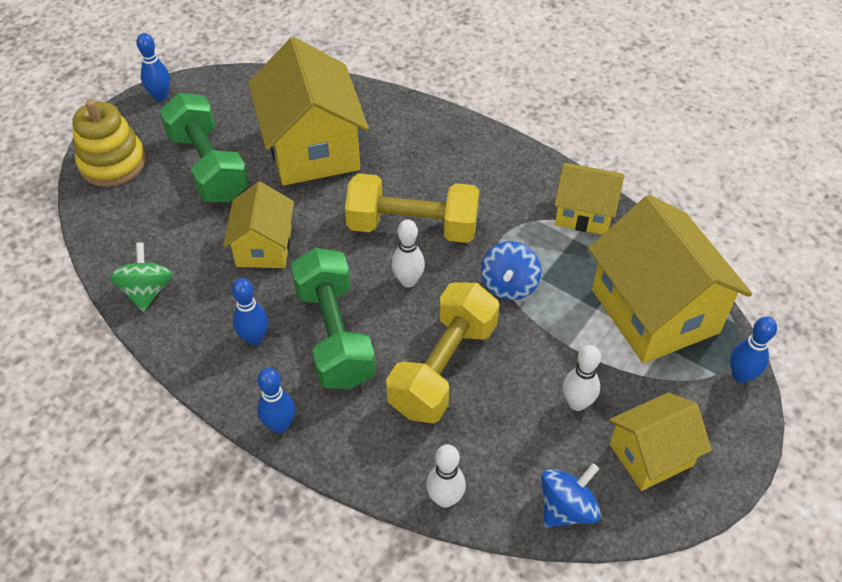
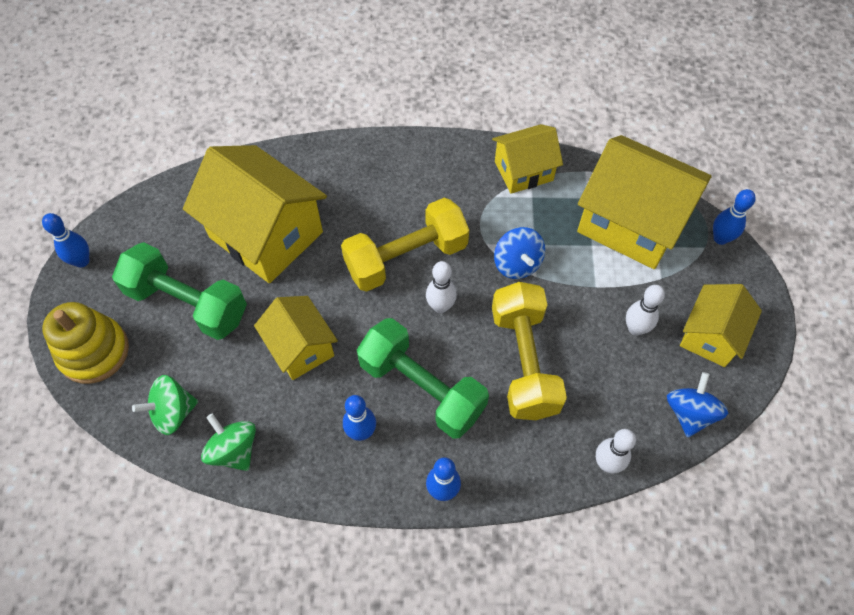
camera: 35 degrees left, 10 degrees up
none -> green spinning top [132,375,198,435]

